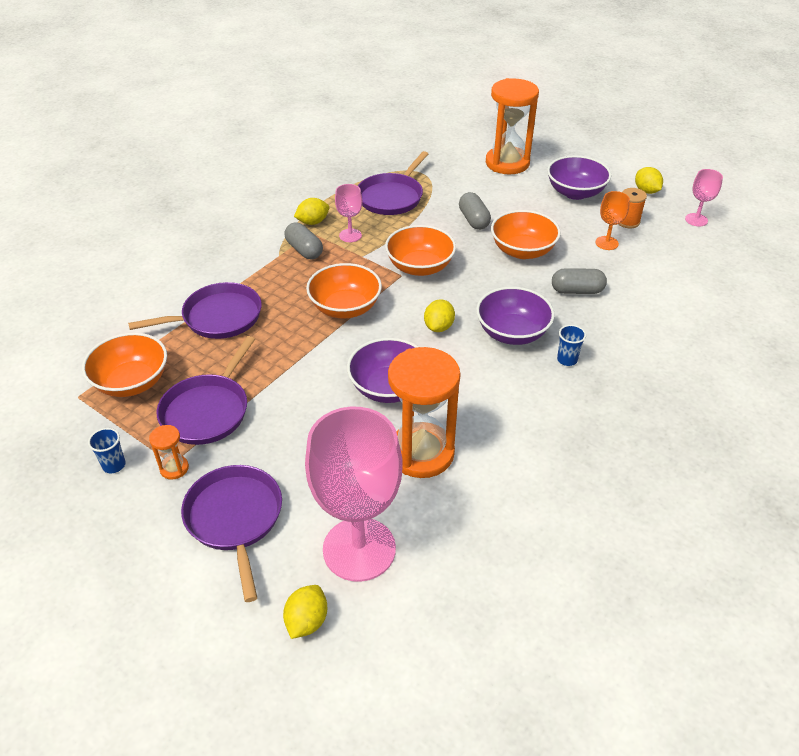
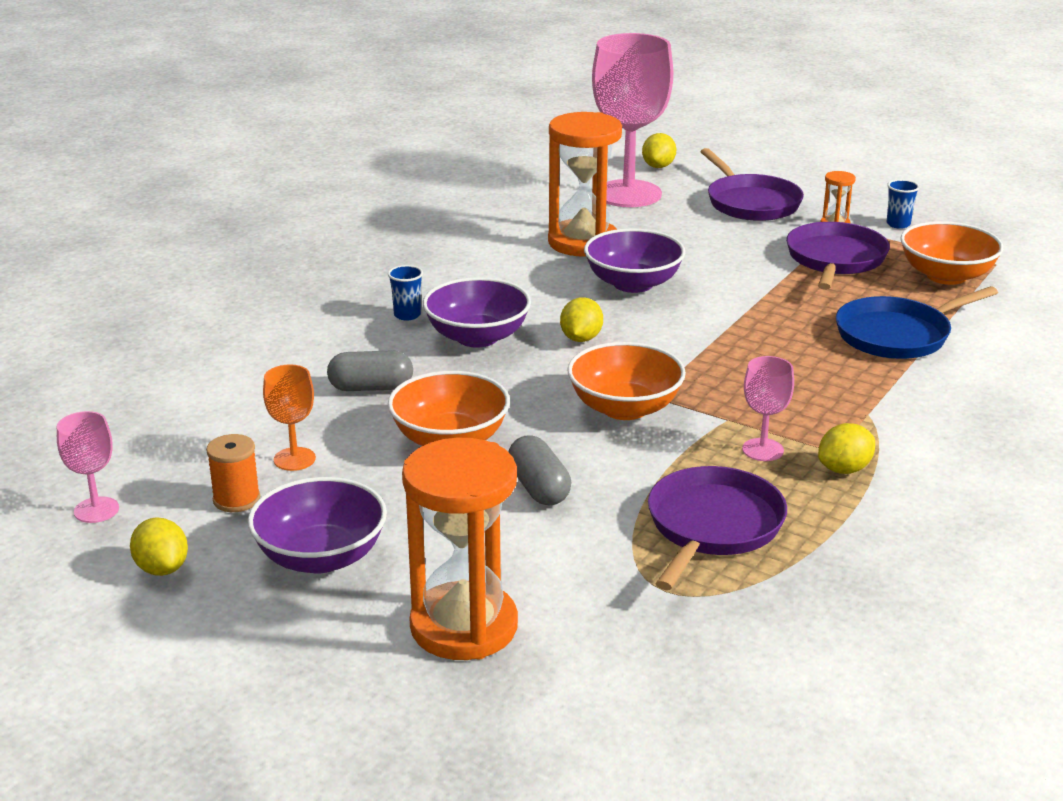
camera: 175 degrees right, 15 degrees down
purple pan [128,282,262,339] -> blue pan [836,286,998,359]
grey capsule [285,222,323,259] -> none
orange bowl [306,263,382,318] -> none

